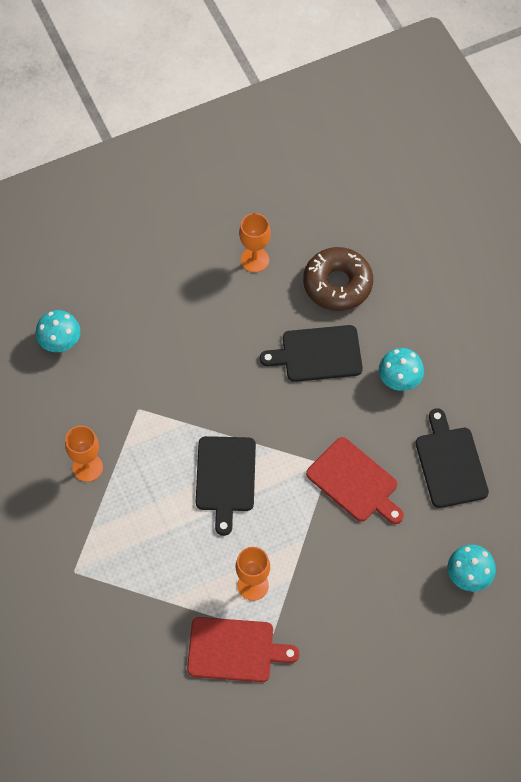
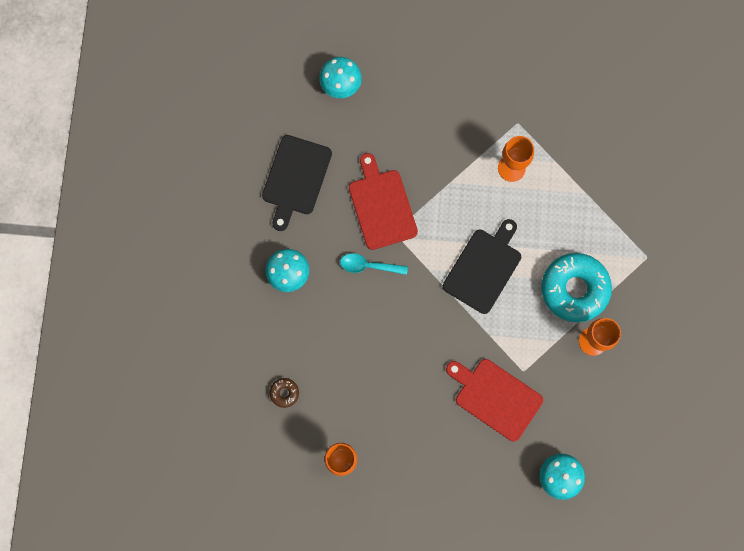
camera: 150 degrees left, 15 degrees up
red cutting board [187,617,299,682] -> red cutting board moved to [446,359,543,442]
black cutting board [260,325,363,382] -> none
brown donut [303,247,373,311] -> brown donut [269,378,299,408], size x0.42
none -> turquoise spoon [340,253,408,275]
none -> turquoise donut [541,253,612,322]

